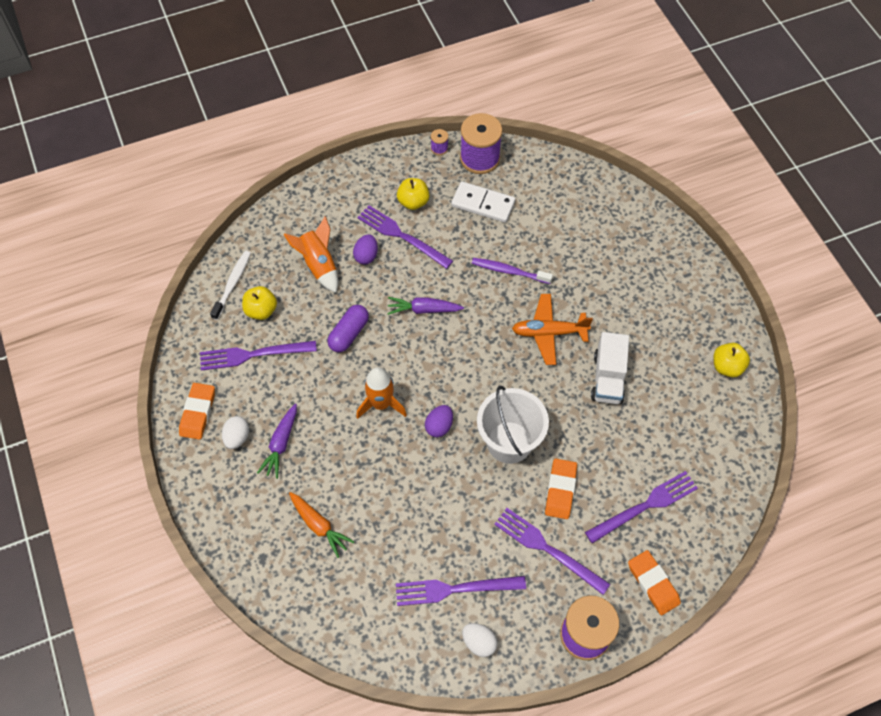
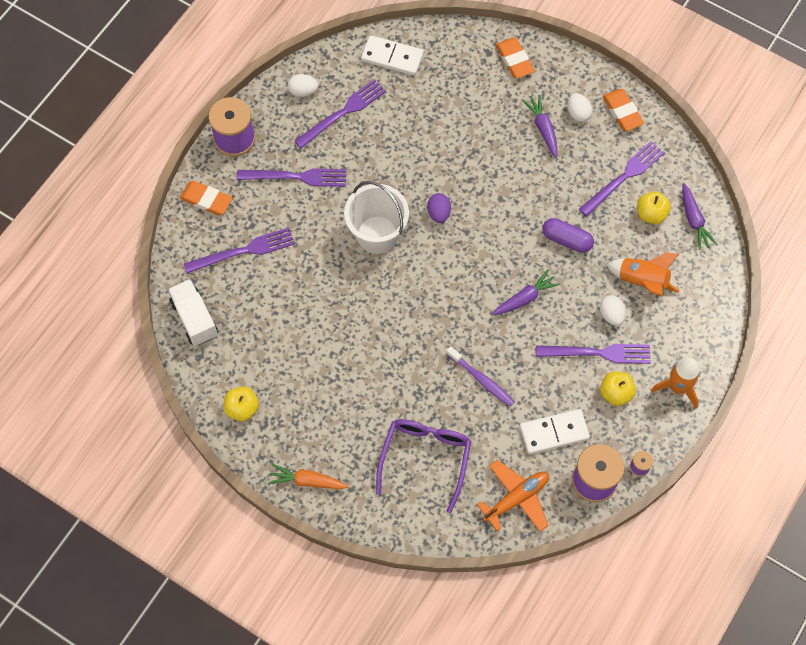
camera: 145 degrees right, 5 degrees up
white toothbrush [210,251,251,320] -> purple carrot [682,183,718,250]
orange carrot [289,492,354,558] -> orange carrot moved to [268,464,349,489]
purple capsule [327,305,369,352] -> purple capsule turned 60 degrees counterclockwise [542,218,594,253]
purple egg [353,235,378,265] -> white egg [600,295,626,326]
orange rocket [356,367,407,419] -> orange rocket moved to [651,358,700,409]
purple toothbrush [472,258,553,284] -> purple toothbrush turned 60 degrees clockwise [446,346,515,407]
orange plane [512,294,593,365] -> orange plane moved to [477,460,549,532]
orange eraser [545,459,577,519] -> orange eraser moved to [496,37,535,78]
purple fork [585,471,698,543] -> purple fork turned 135 degrees counterclockwise [184,227,295,274]
white truck [591,332,629,404] -> white truck moved to [168,279,218,346]
none -> white domino [361,35,424,76]
none -> purple glasses [376,419,471,513]

